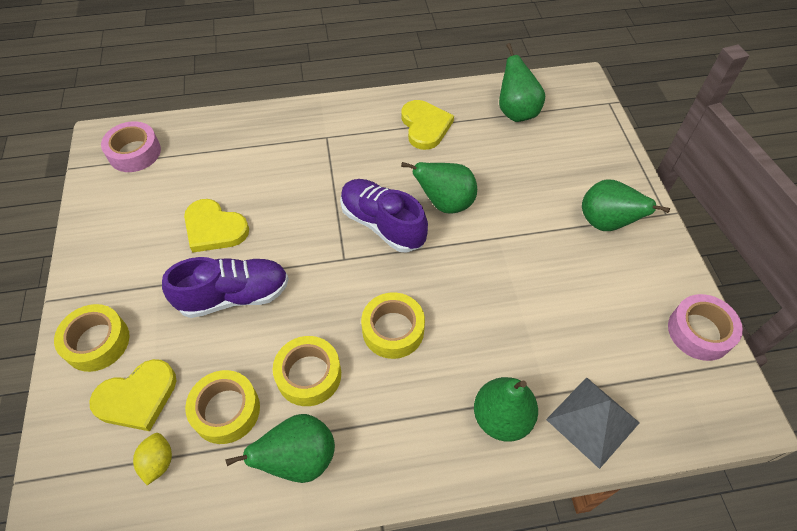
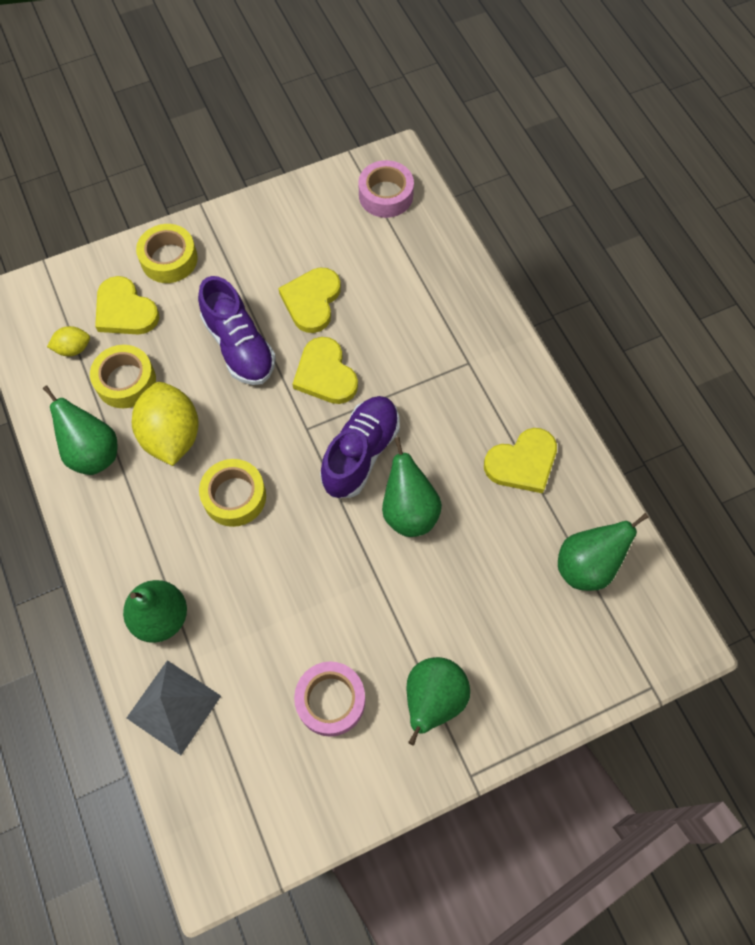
camera: 75 degrees right, 10 degrees up
yellow tape [273,336,341,406] -> yellow lemon [132,382,199,466]
pink tape [668,294,743,361] -> pink tape moved to [294,662,365,737]
none -> yellow heart [293,337,358,404]

